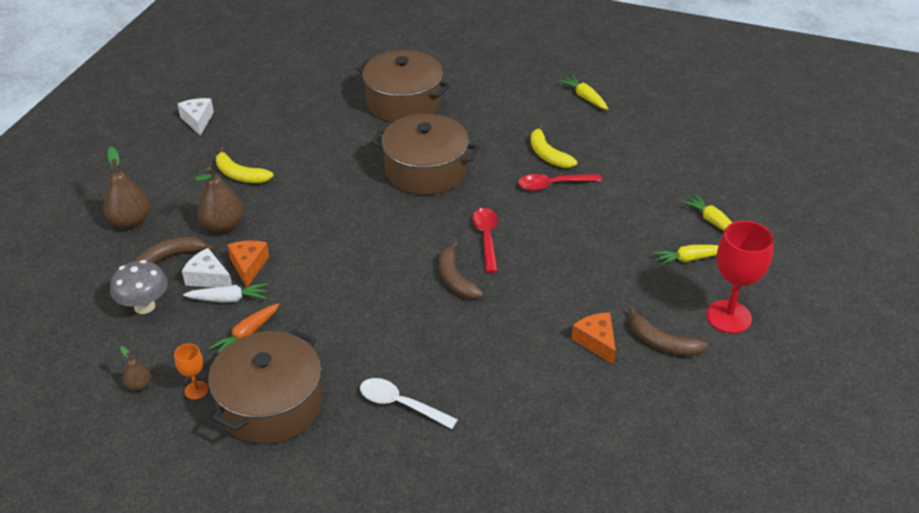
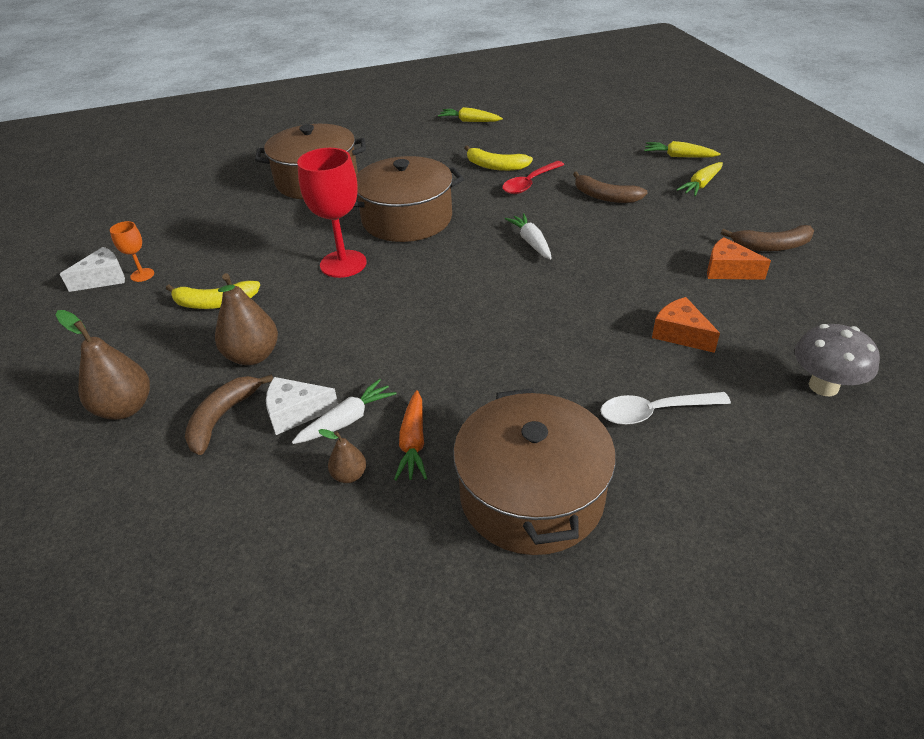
camera: 35 degrees left, 0 degrees up
grey mushroom [110,260,168,314] -> grey mushroom moved to [795,324,880,396]
brown pear [120,346,151,391] -> brown pear moved to [318,429,366,483]
orange goblet [174,343,209,400] -> orange goblet moved to [110,221,154,282]
white cheese [178,98,214,136] -> white cheese turned 105 degrees clockwise [60,247,125,292]
orange cheese [227,241,269,287] -> orange cheese moved to [652,297,720,353]
brown banana [439,241,483,299] -> brown banana moved to [573,171,648,203]
red spoon [472,208,498,273] -> white carrot [505,213,552,259]
red goblet [706,221,774,333] -> red goblet moved to [297,148,367,278]

